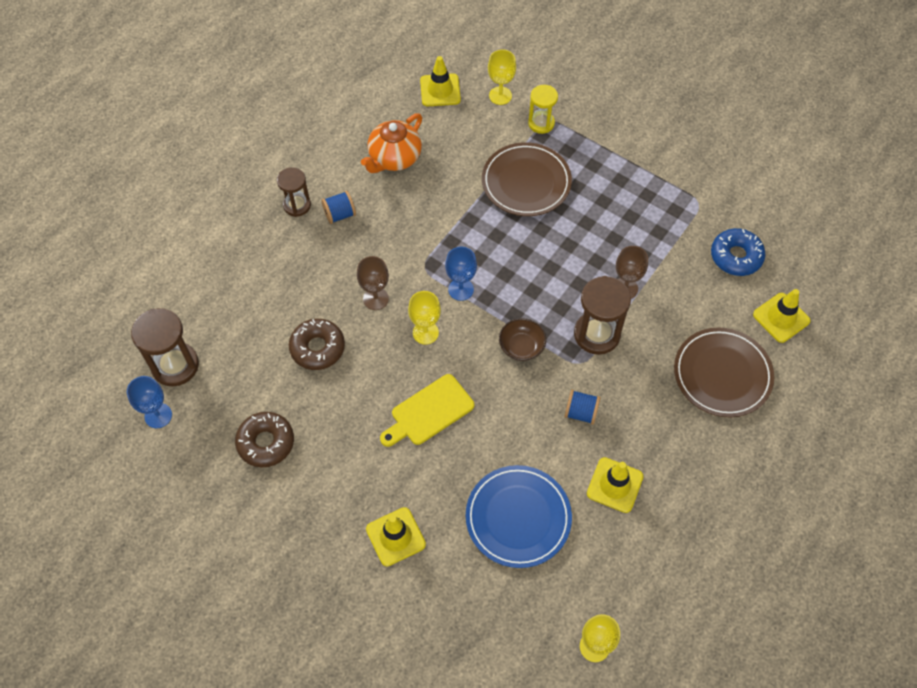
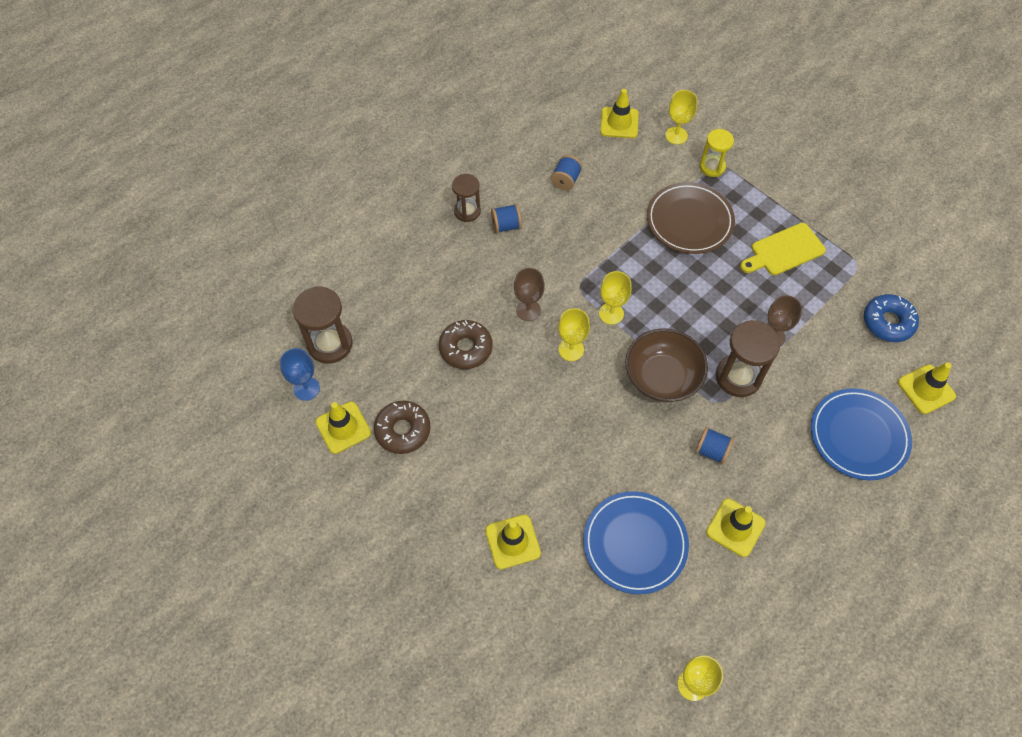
camera: 10 degrees right, 0 degrees up
orange teapot [361,113,422,173] -> blue spool [551,155,582,190]
yellow cutting board [380,374,474,447] -> yellow cutting board moved to [740,223,826,275]
blue goblet [445,247,477,301] -> yellow goblet [599,271,632,325]
brown bowl [499,318,546,361] -> brown bowl [625,329,708,402], size x1.74
brown plate [674,328,774,417] -> blue plate [811,388,912,480]
none -> yellow traffic cone [316,402,371,454]

